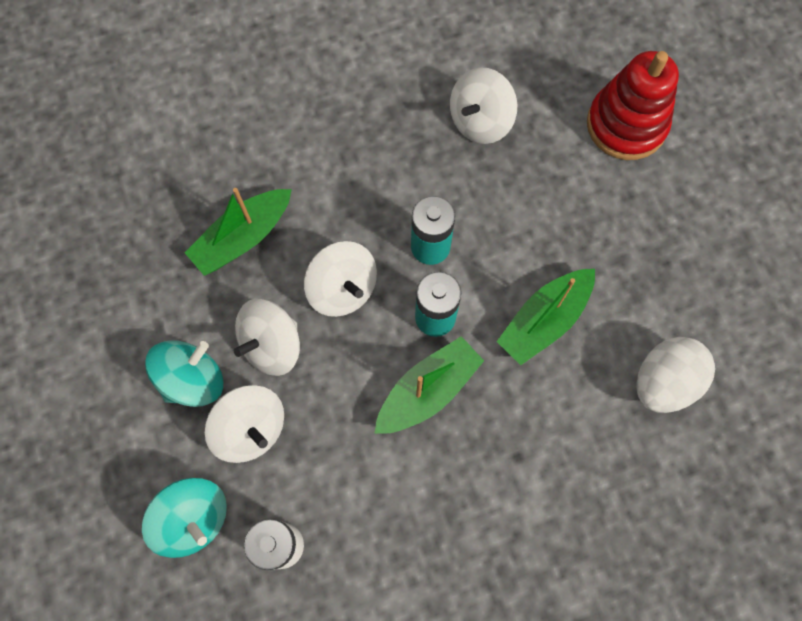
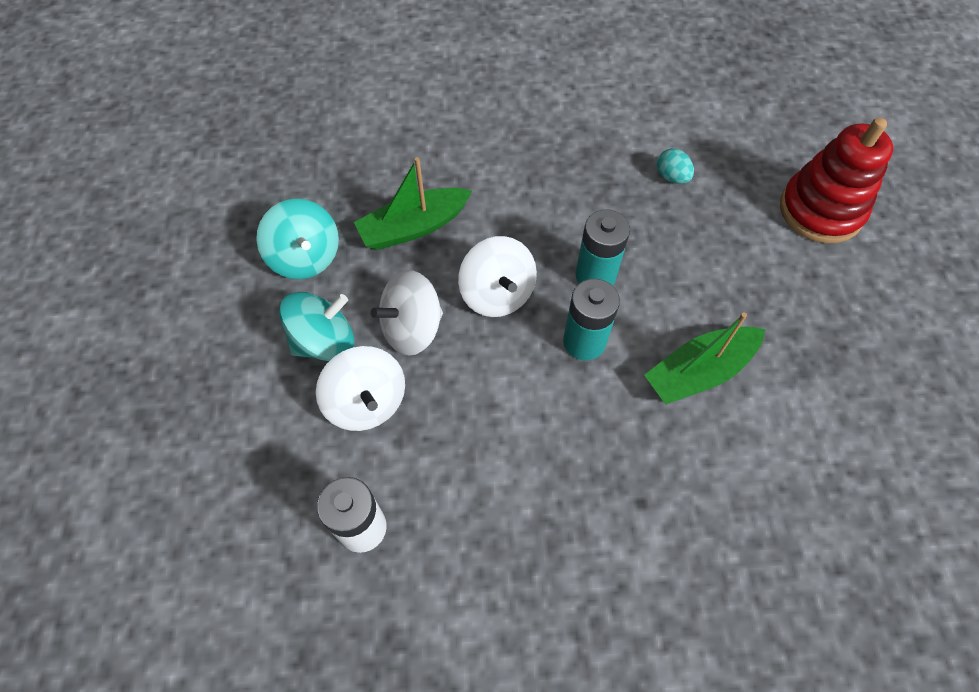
camera: 15 degrees right, 10 degrees down
turquoise spinning top [142,478,227,558] -> turquoise spinning top moved to [256,199,339,279]
green boat [374,336,484,434] -> none
white spinning top [450,68,517,144] -> turquoise egg [657,148,694,184]
white egg [636,337,715,413] -> none

